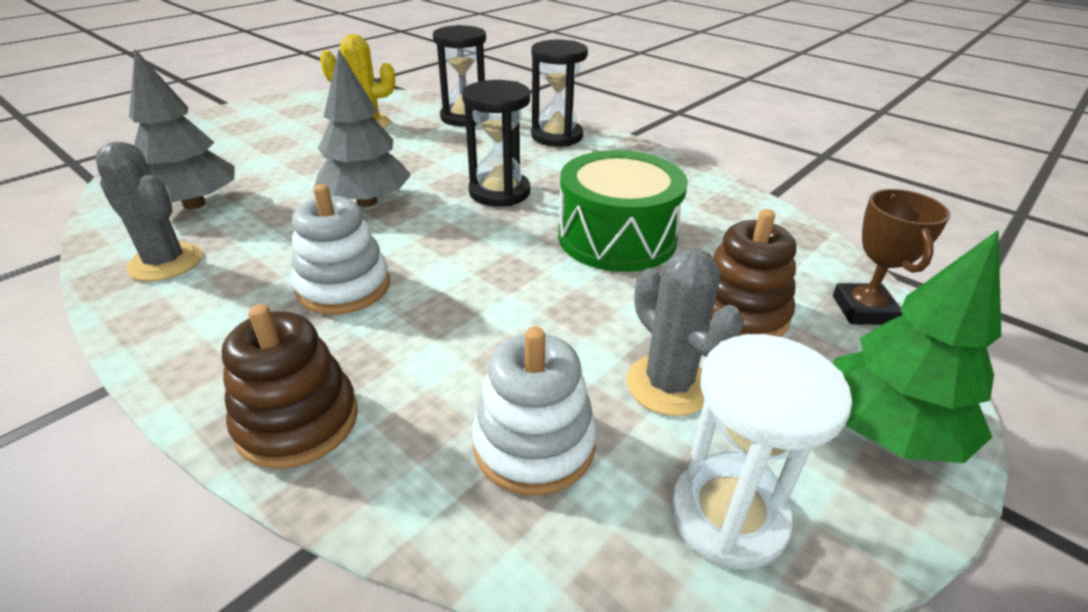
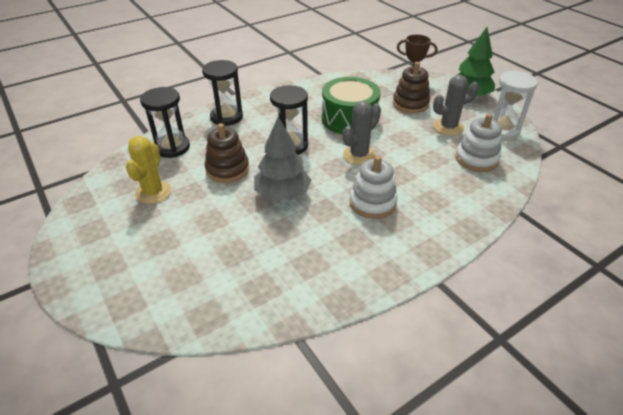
camera: 75 degrees left, 5 degrees up
grey cactus [95,141,202,281] -> grey cactus moved to [342,101,381,165]
grey tree [129,49,235,209] -> none
brown stacking toy [222,304,358,469] -> brown stacking toy moved to [205,123,249,183]

